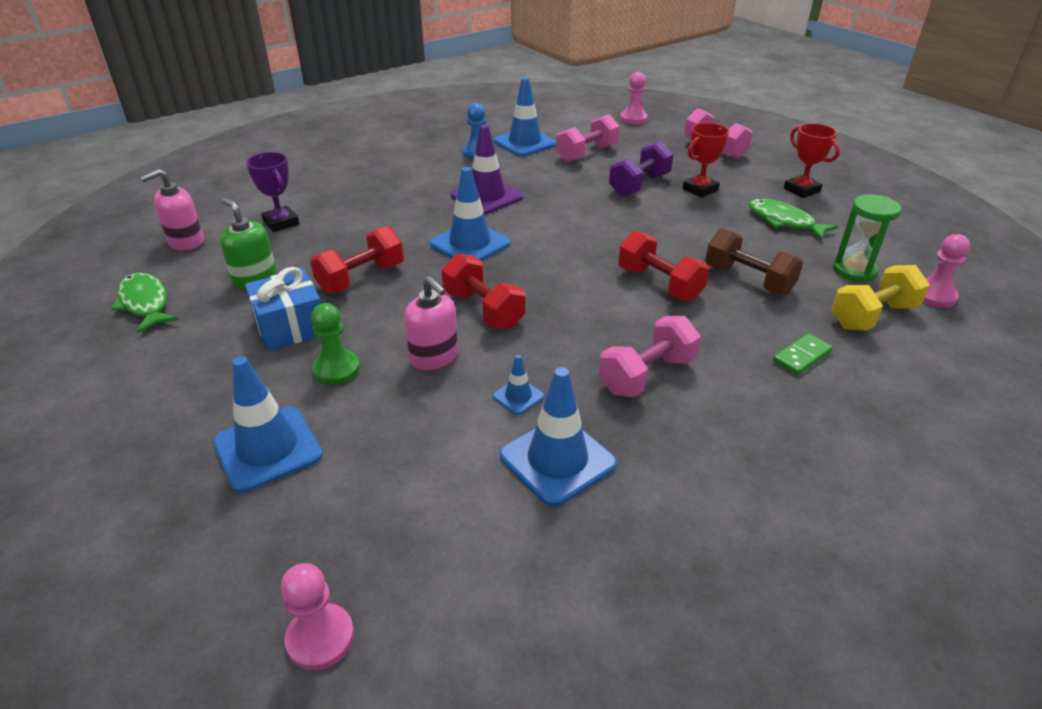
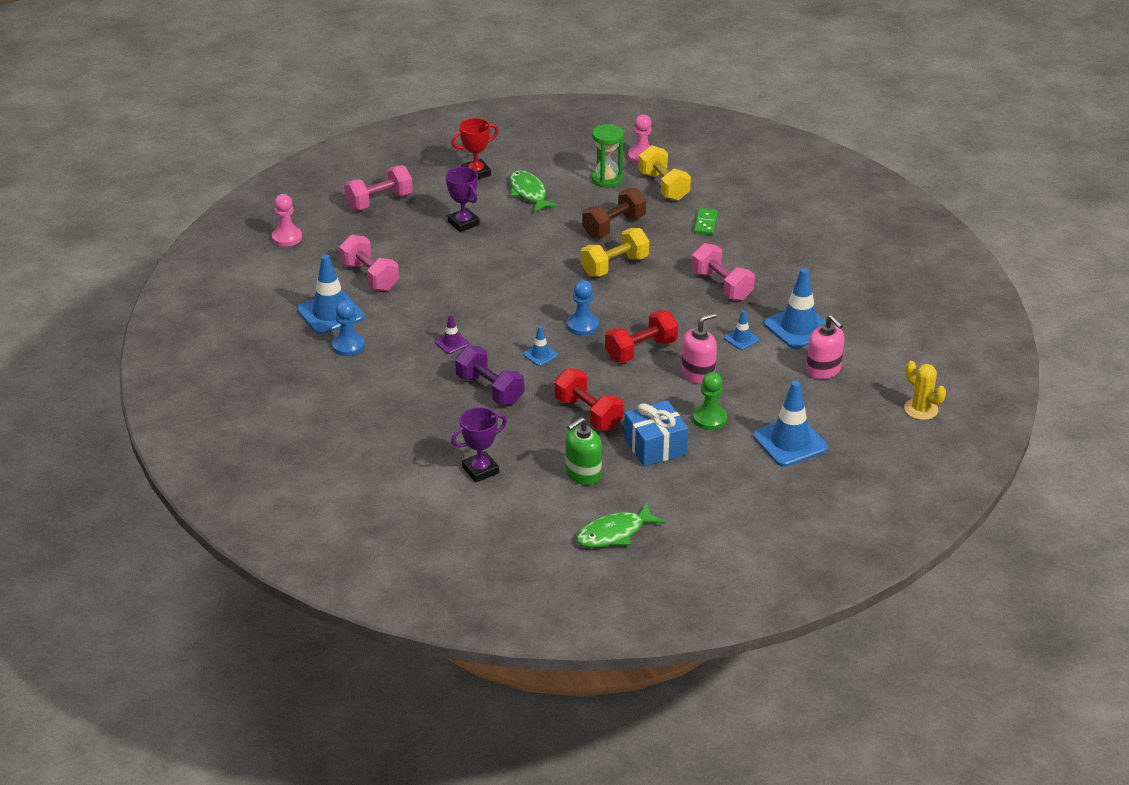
camera: 85 degrees left, 0 degrees up
pink soap dispenser [140,169,204,251] -> pink soap dispenser moved to [806,315,845,379]
pink pawn [281,563,354,671] -> yellow cactus [904,361,946,420]
blue traffic cone [430,167,511,261] -> blue traffic cone [523,326,558,366], size x0.49
purple traffic cone [451,125,523,215] -> purple traffic cone [435,314,469,354], size x0.49
purple dumbbell [609,141,673,196] -> purple dumbbell moved to [455,346,524,405]
red dumbbell [618,230,709,301] -> yellow dumbbell [581,228,649,277]
red trophy [683,123,729,198] -> purple trophy [446,167,480,232]
green fish [749,199,838,240] -> green fish turned 105 degrees clockwise [509,170,558,213]
green domino [773,333,833,375] -> green domino turned 45 degrees clockwise [694,208,718,235]
none -> blue pawn [567,280,599,336]

